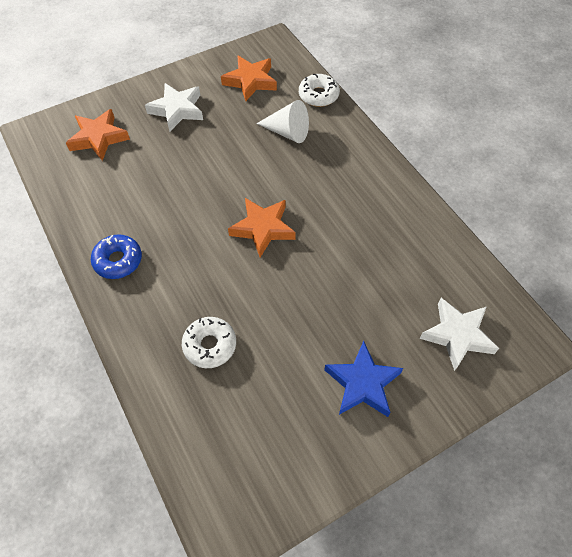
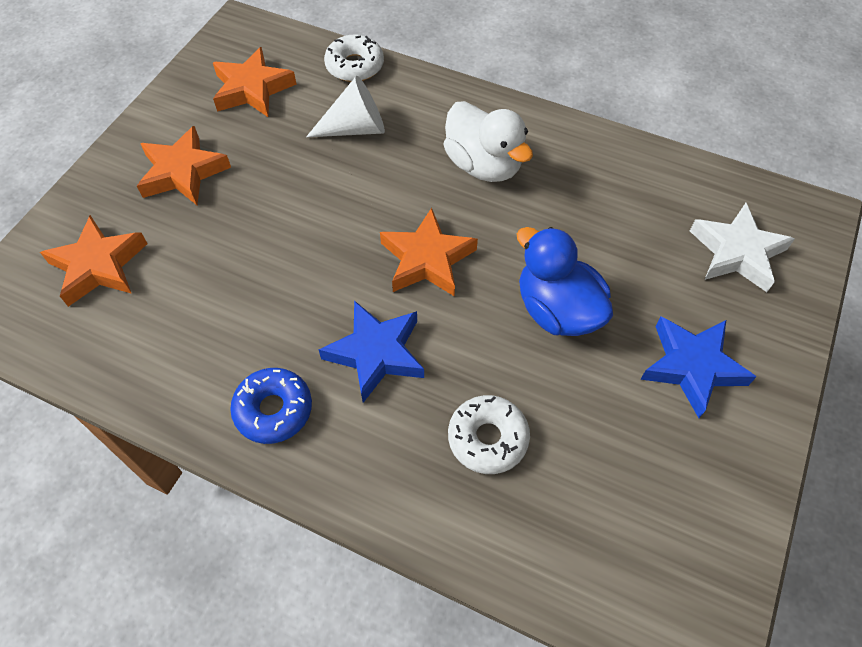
camera: 35 degrees left, 0 degrees up
white star [145,83,203,132] -> orange star [137,126,231,205]
none -> blue star [319,301,424,403]
none -> white duck [443,101,533,182]
none -> blue duck [517,227,613,336]

